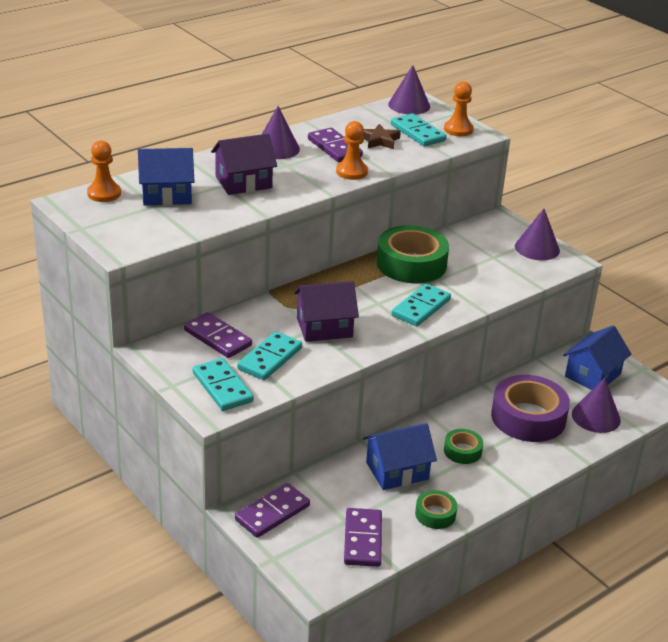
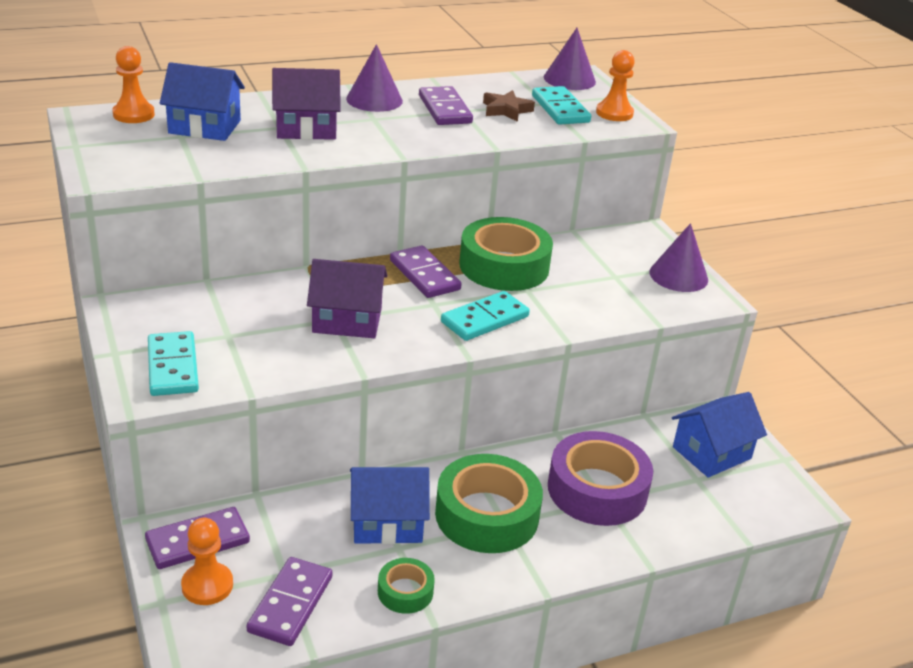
camera: 15 degrees right, 0 degrees up
purple domino [184,312,252,358] -> purple domino moved to [390,245,461,298]
turquoise domino [237,331,302,380] -> none
orange pawn [336,121,368,180] -> orange pawn moved to [181,518,233,605]
green tape [444,429,483,464] -> green tape [435,454,543,553], size x2.02
purple cone [572,378,621,433] -> none

